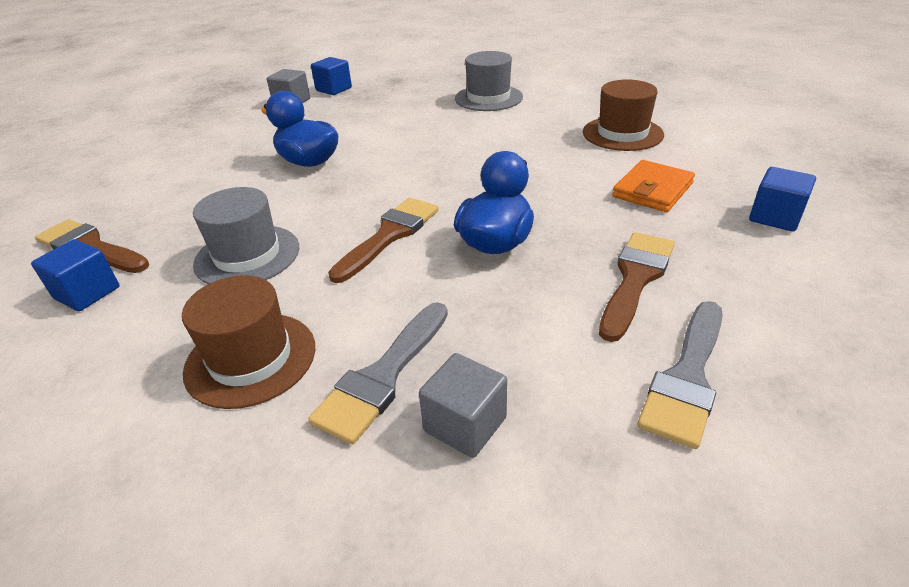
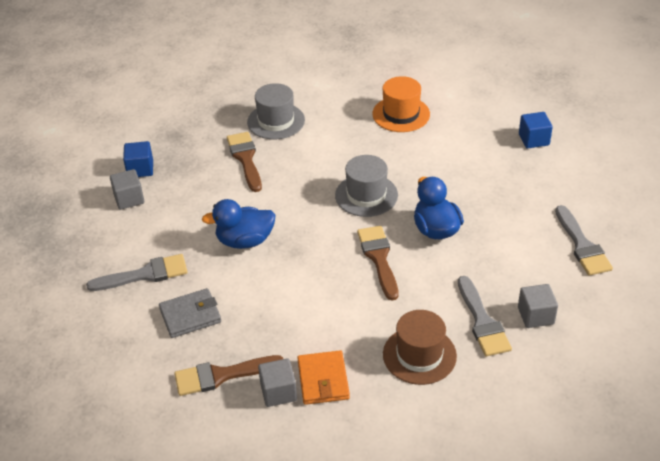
camera: 45 degrees left, 5 degrees up
blue cube [31,239,120,311] -> grey cube [258,358,297,407]
grey hat [193,187,299,284] -> grey hat moved to [335,155,398,217]
brown hat [583,79,664,151] -> orange hat [372,76,430,132]
brown brush [599,232,675,342] -> brown brush moved to [227,132,262,192]
orange wallet [612,160,695,212] -> orange wallet moved to [297,350,350,405]
none -> grey brush [86,254,187,291]
none -> grey wallet [159,288,221,338]

